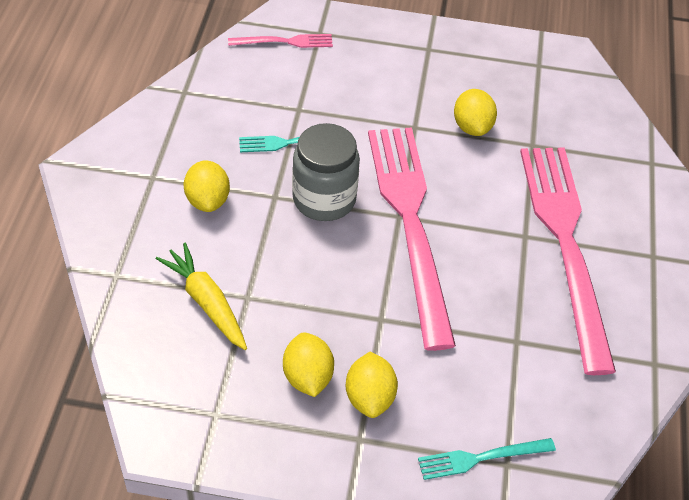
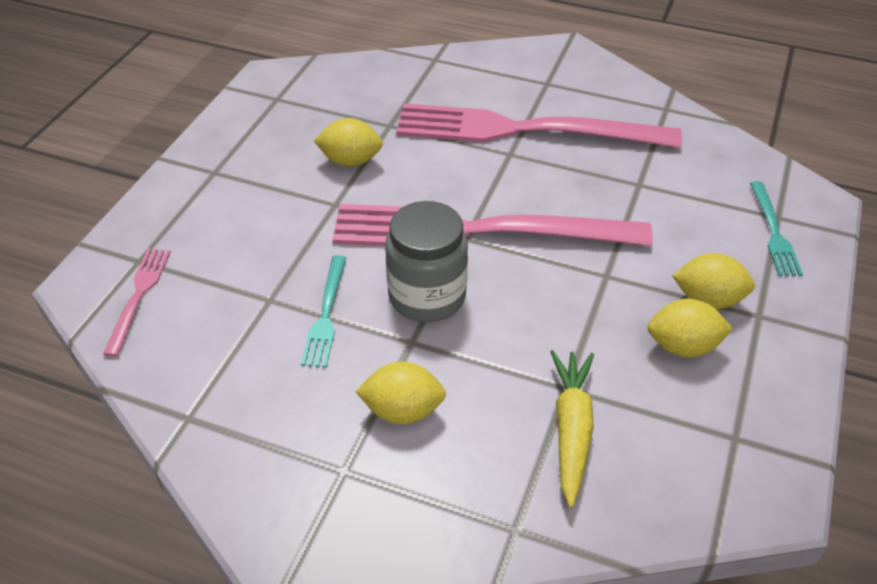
camera: 75 degrees left, 5 degrees down
yellow carrot [156,243,247,350] -> yellow carrot turned 120 degrees clockwise [550,350,594,508]

